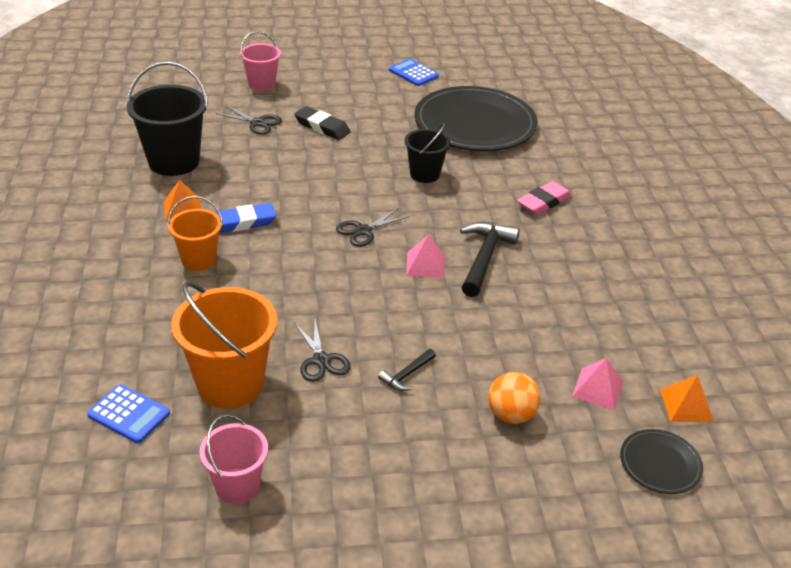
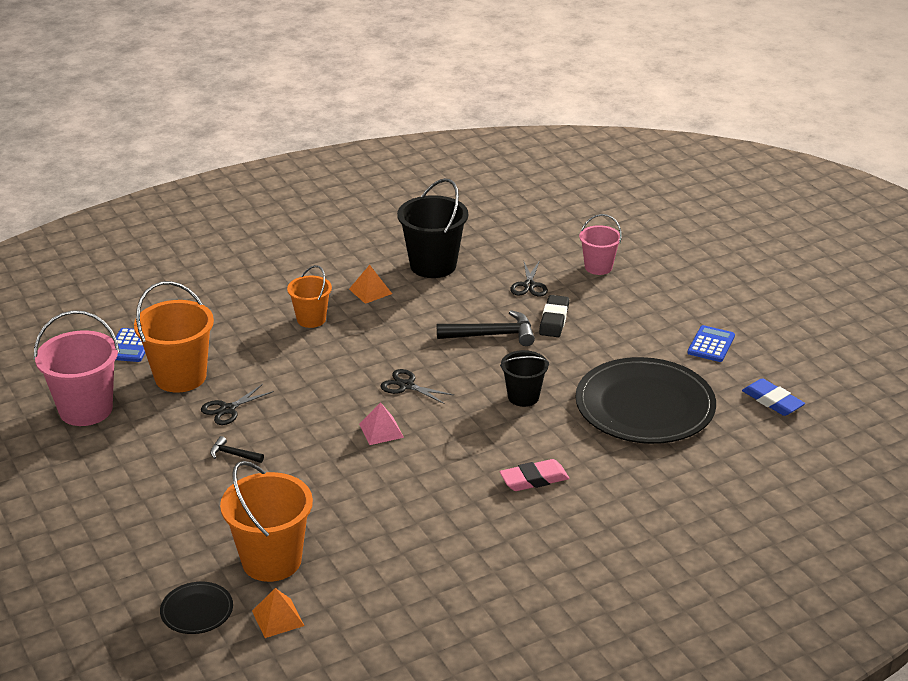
camera: 70 degrees right, 5 degrees down
pink bucket [199,414,268,504] -> pink bucket [34,310,120,426], size x1.67
blue eraser [215,203,276,233] -> blue eraser moved to [742,378,805,416]
black hammer [460,222,520,297] -> black hammer moved to [437,310,535,346]
orange ball [488,372,541,424] -> none
pink eraser [517,181,572,215] -> pink eraser turned 45 degrees counterclockwise [499,459,569,491]
pink pyramid [572,358,624,410] -> orange bucket [220,461,313,582]

